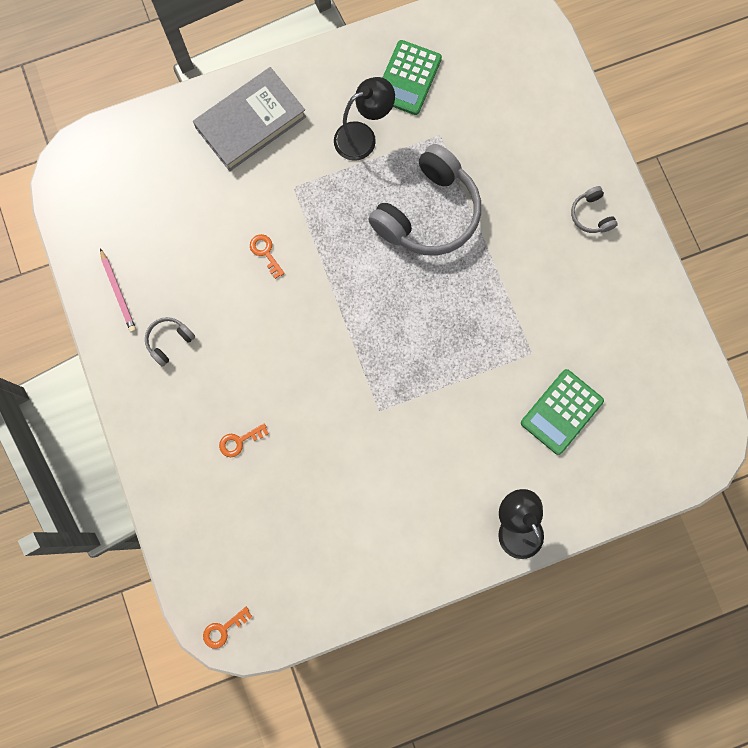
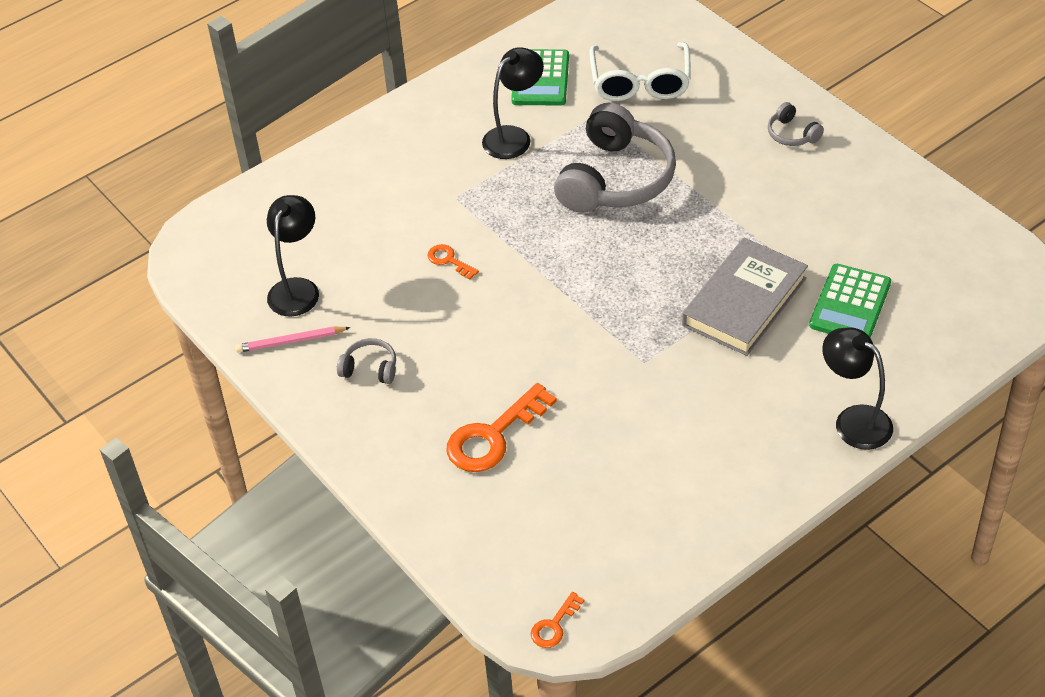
camera: 15 degrees left, 30 degrees down
pink pencil [100,248,136,333] -> pink pencil turned 120 degrees clockwise [235,326,351,353]
grey headphones [145,317,195,367] -> grey headphones turned 75 degrees clockwise [337,338,396,384]
grey book [193,67,306,171] -> grey book moved to [682,238,808,356]
orange key [219,423,269,457] -> orange key [446,383,557,472], size x2.01
none -> black lamp [267,195,319,316]
none -> white glasses [589,42,690,101]

